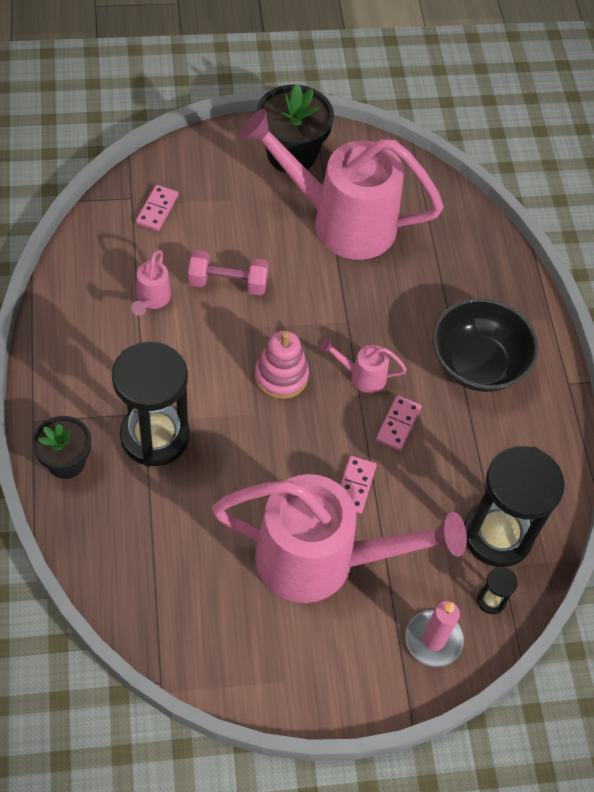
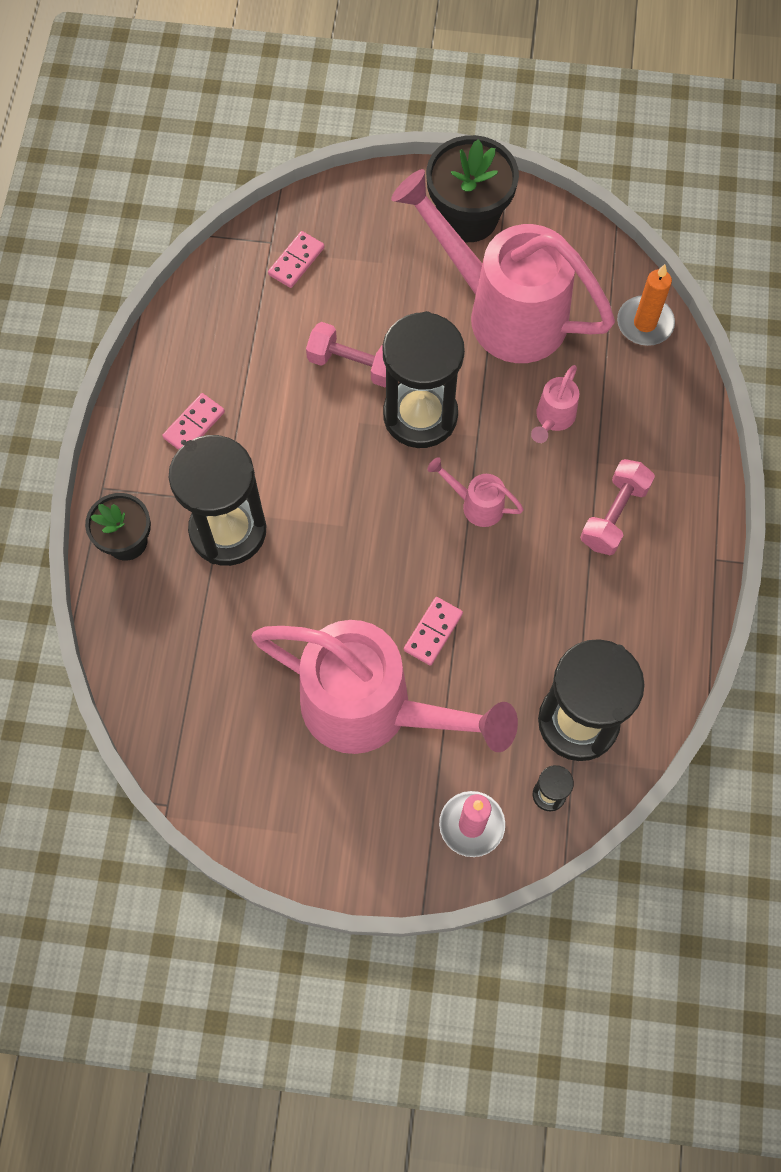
camera: 20 degrees right, 10 degrees up
pink watering can [131,250,171,316] -> pink watering can moved to [531,365,579,443]
pink stacking toy [255,330,309,399] -> none
pink domino [376,395,422,451] -> pink domino moved to [162,393,225,450]
black bowl [432,298,538,392] -> pink dumbbell [580,459,655,555]
none -> black hourglass [383,311,465,448]
none -> orange candle [617,264,675,346]

